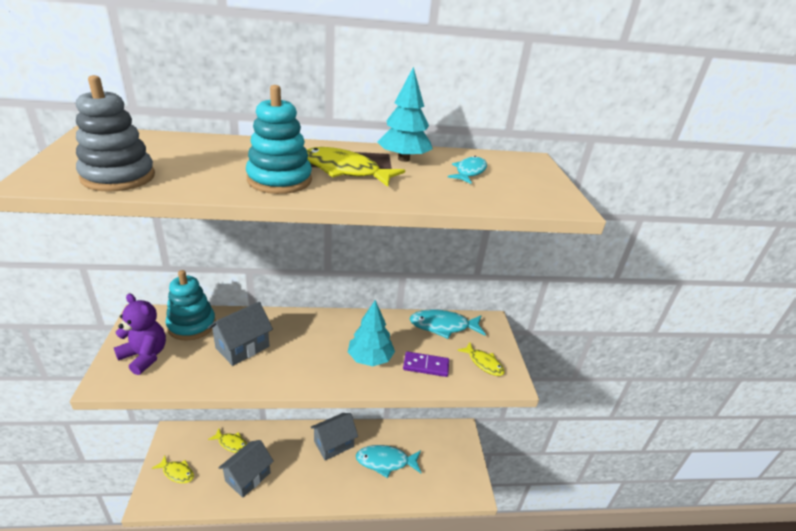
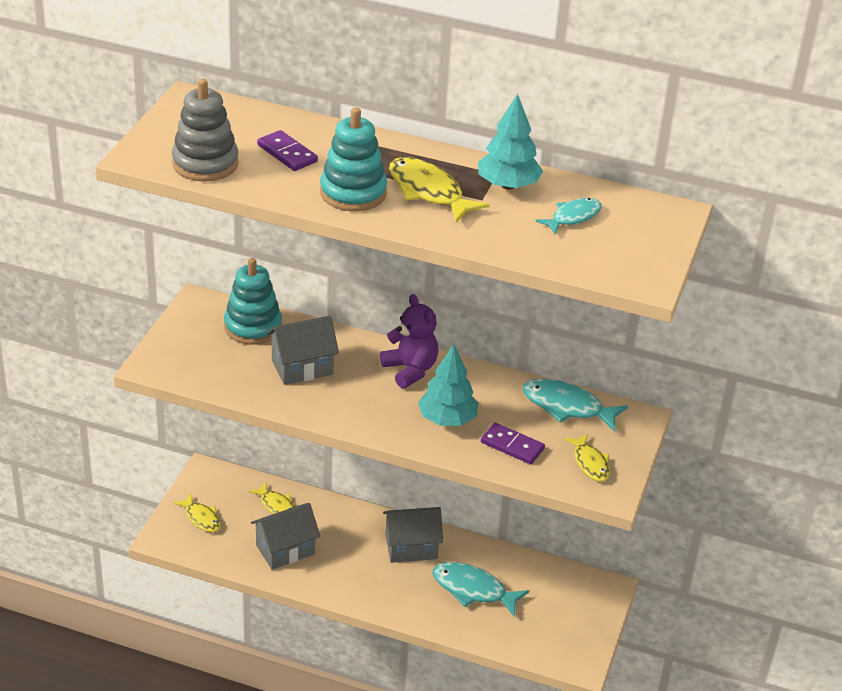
camera: 25 degrees right, 5 degrees up
purple teddy bear [114,294,166,375] -> purple teddy bear moved to [380,294,439,388]
none -> purple domino [257,130,318,171]

